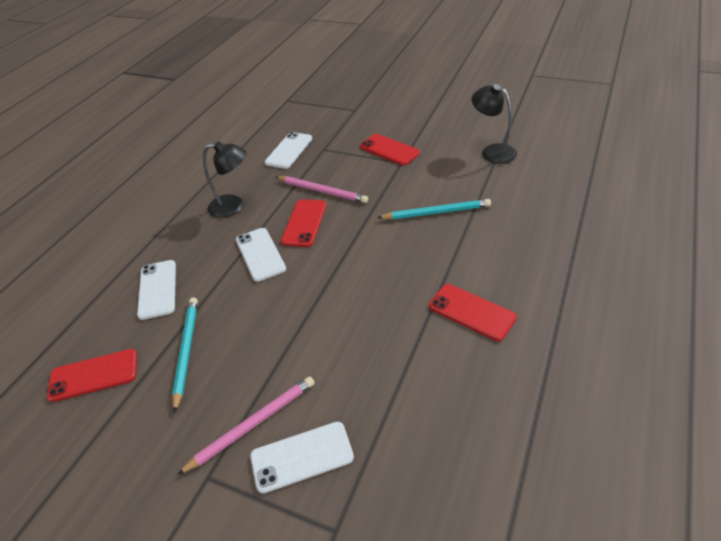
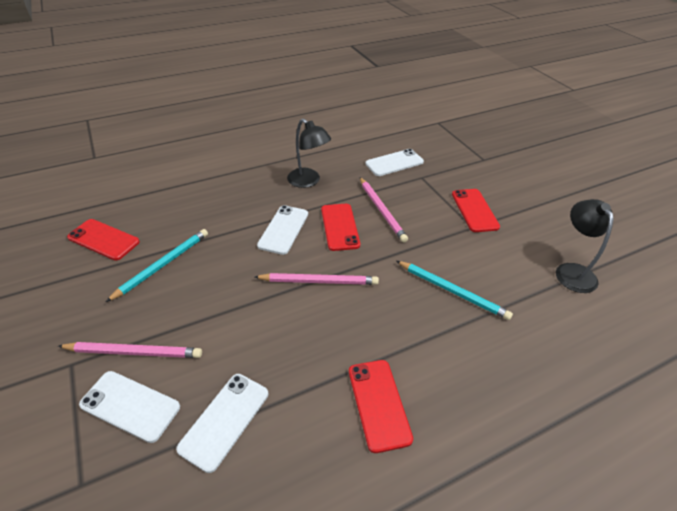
camera: 35 degrees right, 0 degrees up
white phone [137,260,176,320] -> white phone moved to [176,374,268,473]
red phone [281,199,327,247] -> red phone turned 60 degrees counterclockwise [321,204,360,251]
none -> pink pencil [255,273,379,285]

